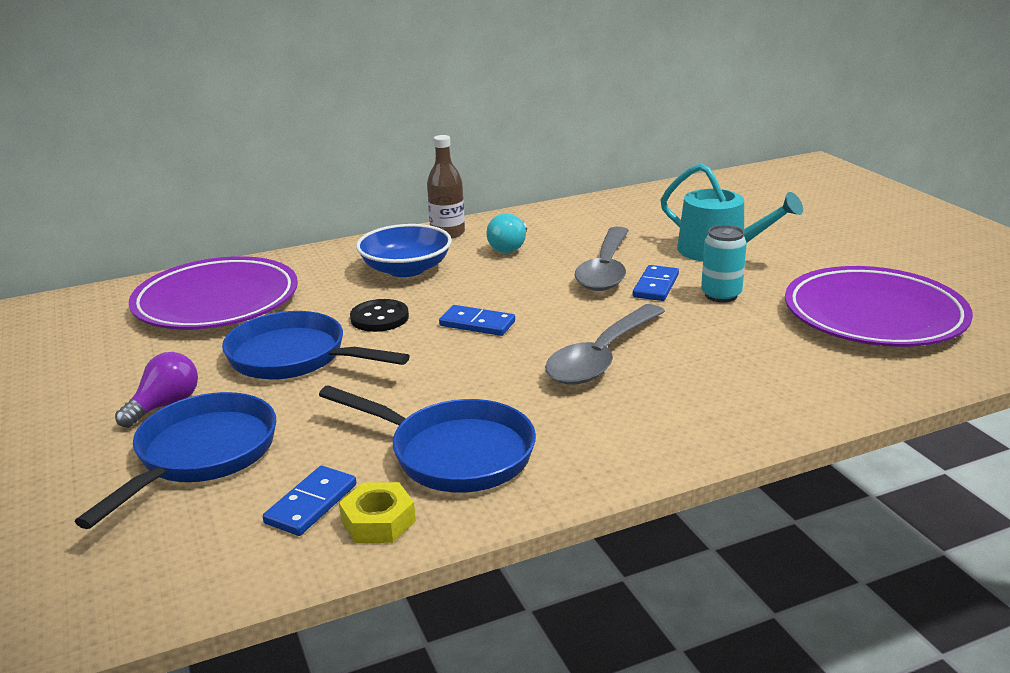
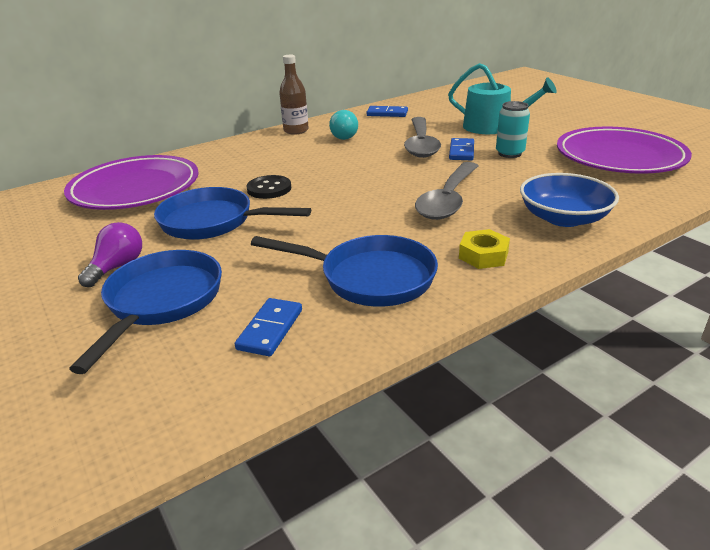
camera: 10 degrees left, 5 degrees up
yellow nut [339,482,416,543] -> yellow nut moved to [459,229,510,269]
blue bowl [356,224,452,277] -> blue bowl moved to [520,173,619,227]
blue domino [439,305,515,336] -> blue domino moved to [367,106,408,117]

